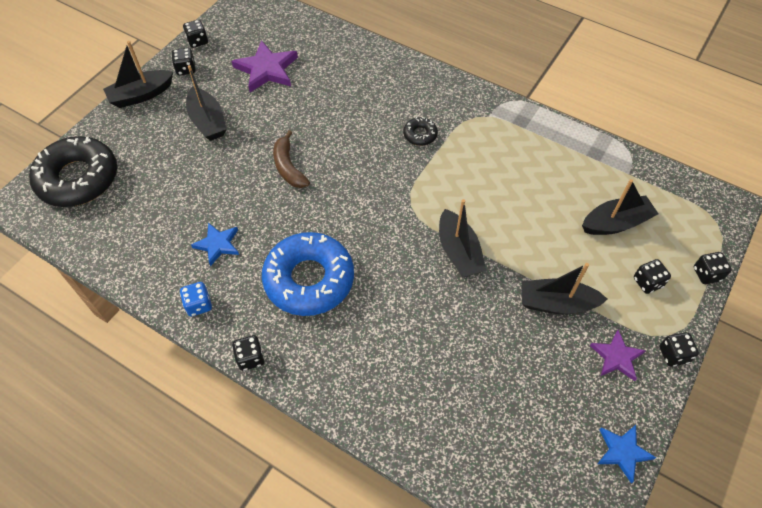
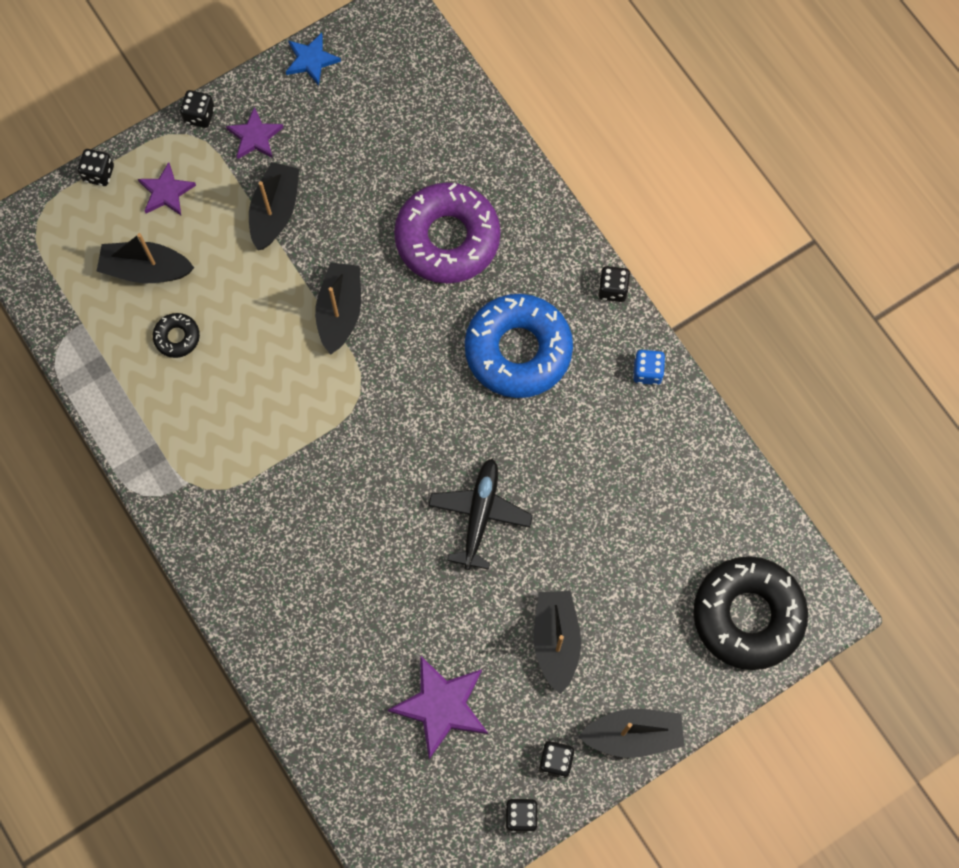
camera: 155 degrees left, 15 degrees up
blue star [191,223,239,266] -> none
brown banana [273,130,310,188] -> black plane [428,459,533,570]
black donut [403,117,438,146] -> black donut moved to [153,313,200,358]
black boat [521,263,607,314] -> black boat turned 105 degrees counterclockwise [249,162,299,250]
black dice [634,259,671,294] -> purple star [138,162,196,215]
none -> purple donut [394,183,501,284]

